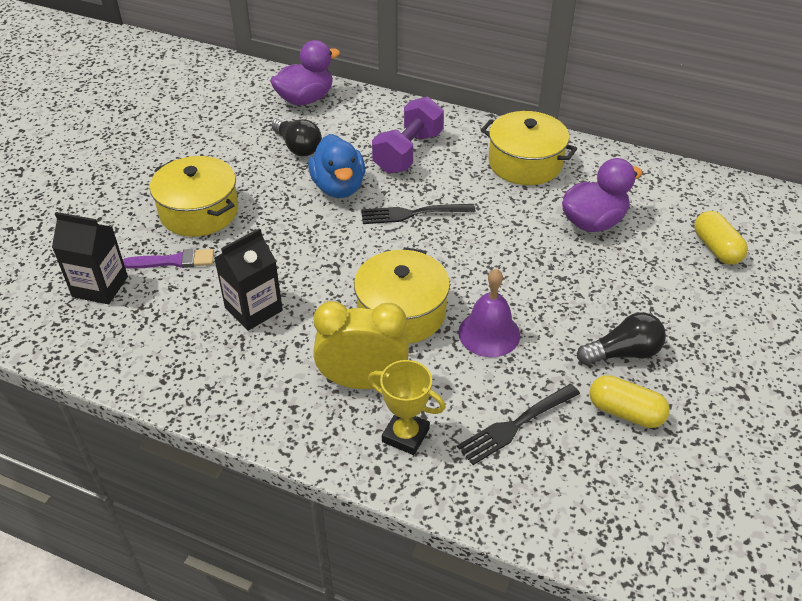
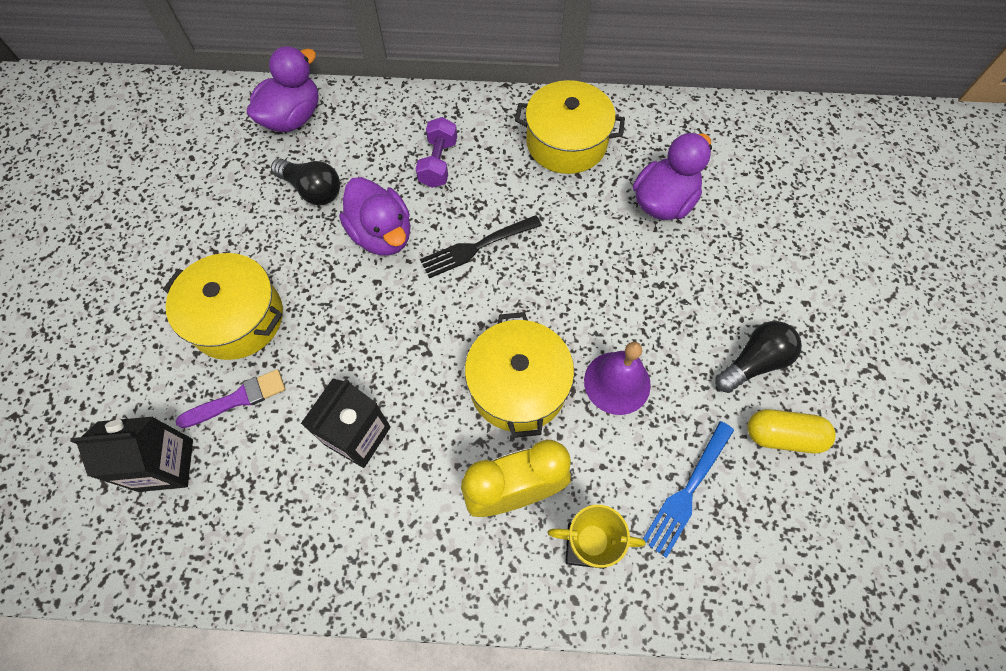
camera: 20 degrees left, 20 degrees up
blue duck [308,134,365,198] -> purple duck [339,177,411,256]
purple dumbbell [372,97,444,174] -> purple dumbbell [416,117,457,188], size x0.66
black fork [457,384,580,465] -> blue fork [643,421,734,558]
yellow capsule [694,211,748,265] -> none

